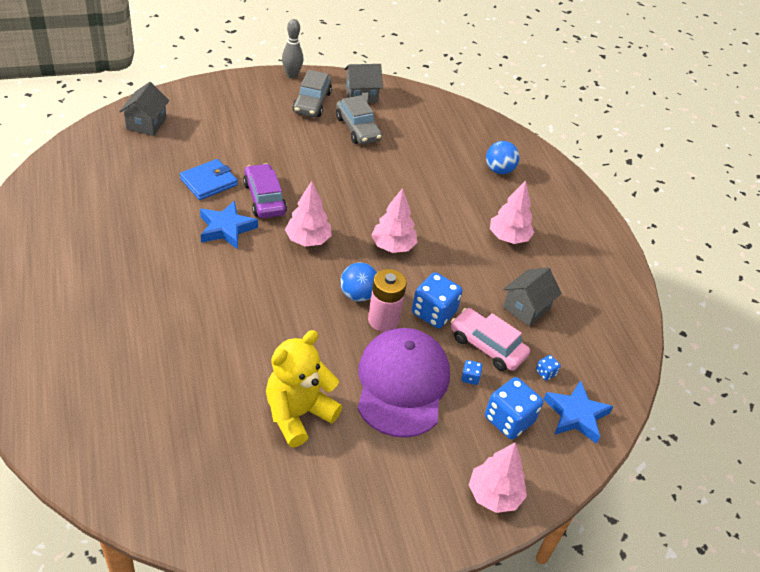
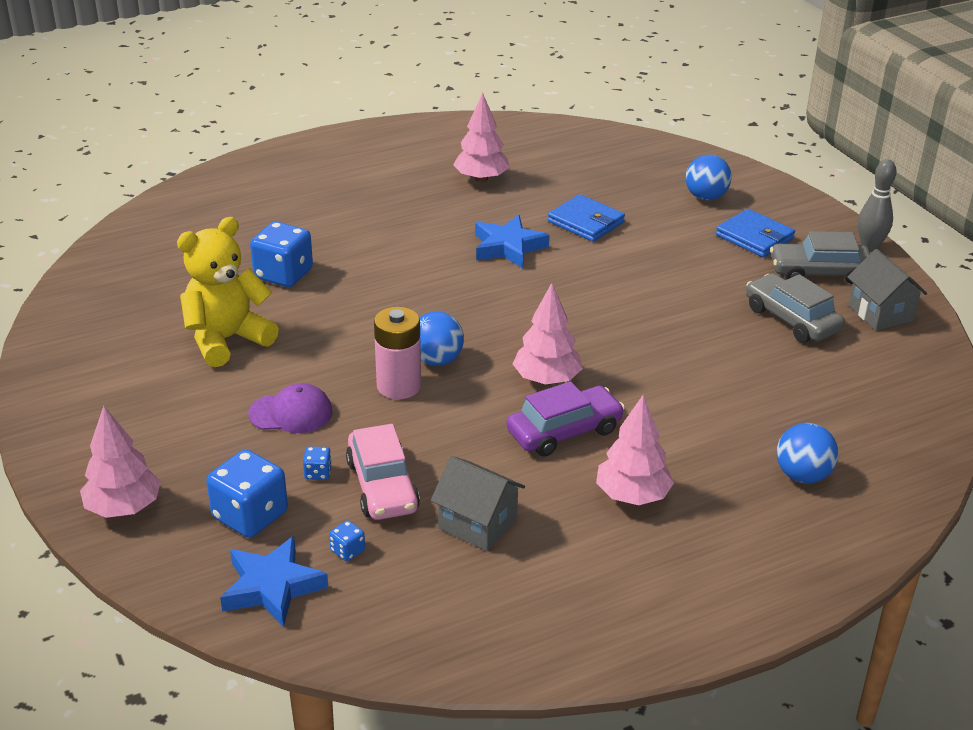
camera: 85 degrees right, 10 degrees down
grey house [119,82,169,136] -> none
purple car [243,163,287,218] -> purple car moved to [507,381,625,457]
yellow teddy bear [266,330,342,447] -> yellow teddy bear turned 75 degrees counterclockwise [177,217,279,367]
pink tree [285,181,332,246] -> pink tree moved to [453,93,510,182]
grey car [336,95,382,144] -> grey car turned 90 degrees clockwise [746,273,845,343]
purple cap [358,328,450,438] -> purple cap [248,383,333,433], size x0.49
blue dice [412,273,463,329] -> blue dice moved to [250,221,313,287]
pink car [451,308,530,371] -> pink car turned 135 degrees clockwise [346,424,420,520]
none -> blue ball [685,154,732,200]
none -> blue wallet [716,209,795,257]

